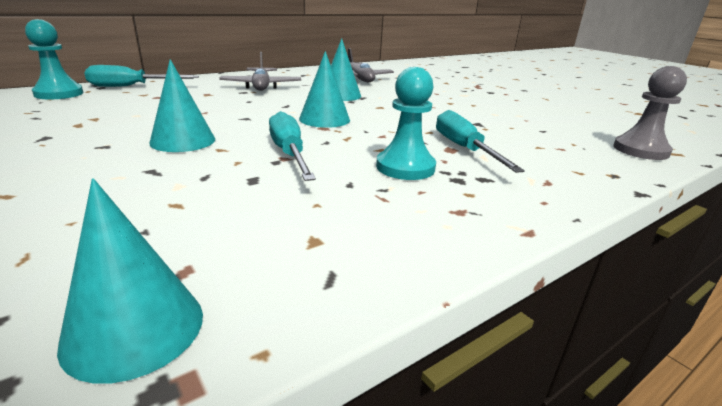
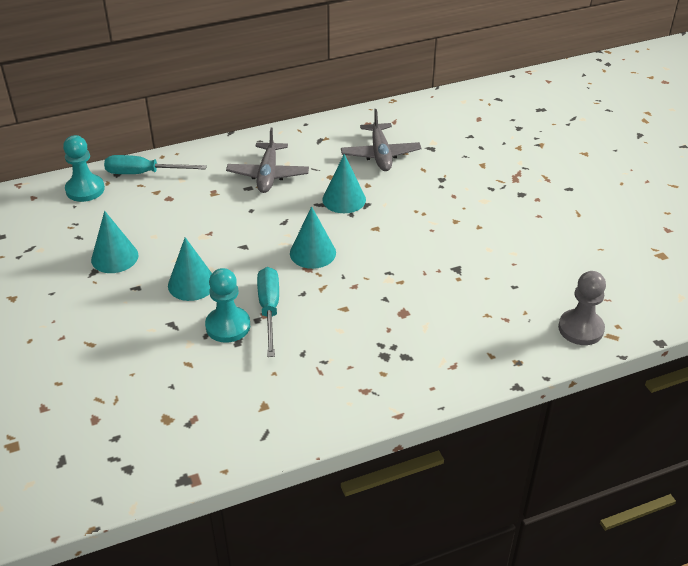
camera: 15 degrees right, 15 degrees up
turquoise cone [57,178,203,384] -> turquoise cone moved to [91,211,139,273]
turquoise pawn [376,67,436,180] -> turquoise pawn moved to [205,268,250,343]
turquoise screwdriver [436,110,525,173] -> none

